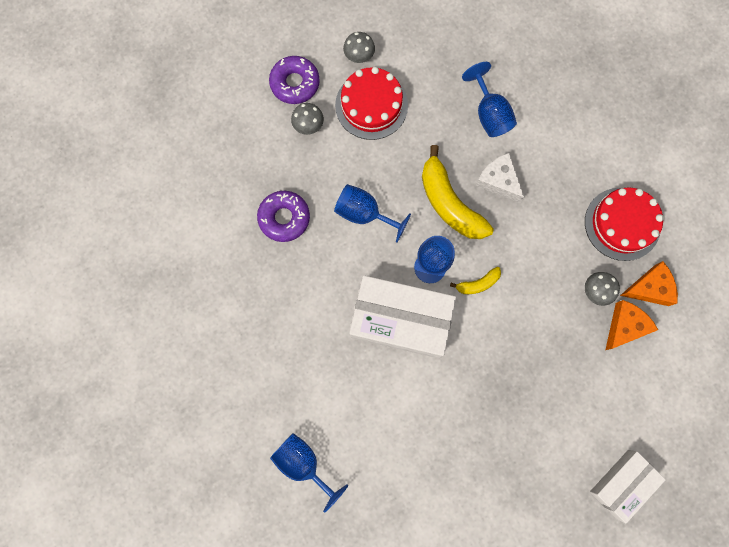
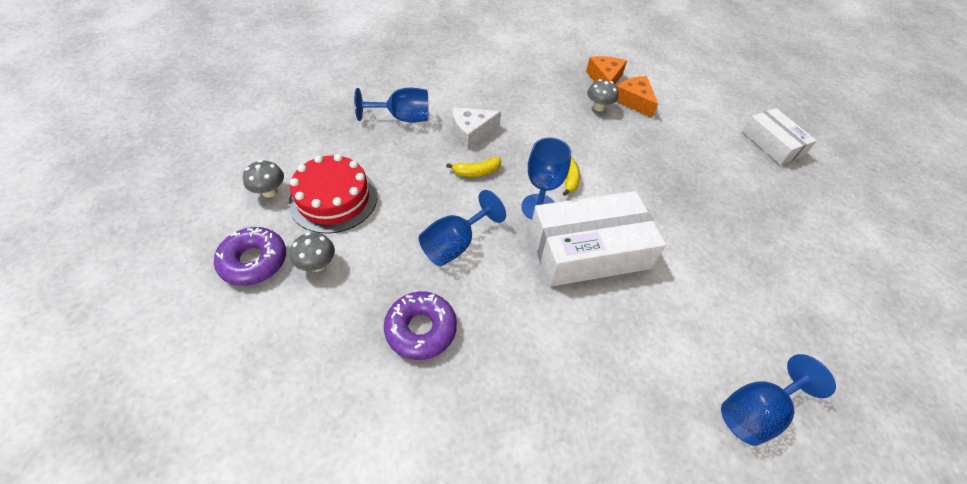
camera: 75 degrees left, 25 degrees down
white box [349,275,456,358] -> white box turned 45 degrees clockwise [530,191,666,287]
yellow banana [422,145,494,239] -> yellow banana [446,157,501,177], size x0.48
red cake [585,187,664,261] -> none

